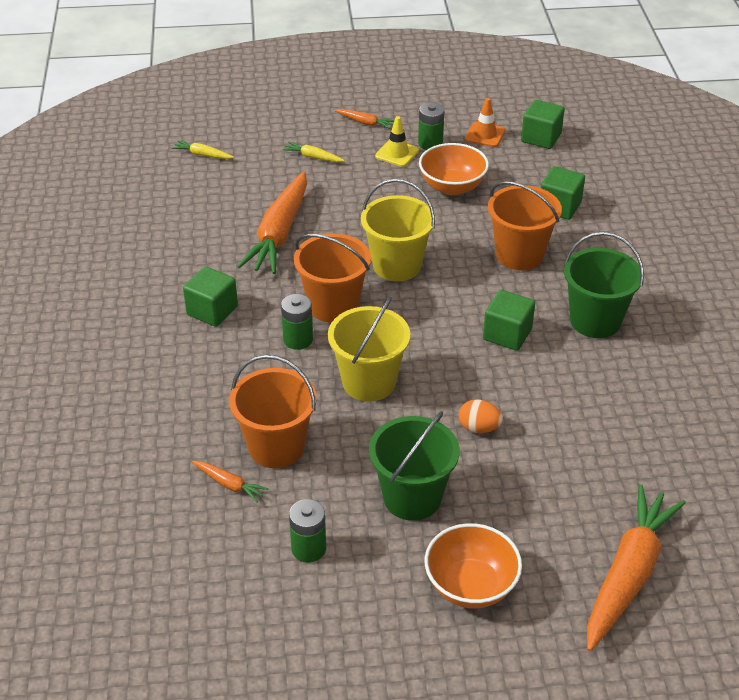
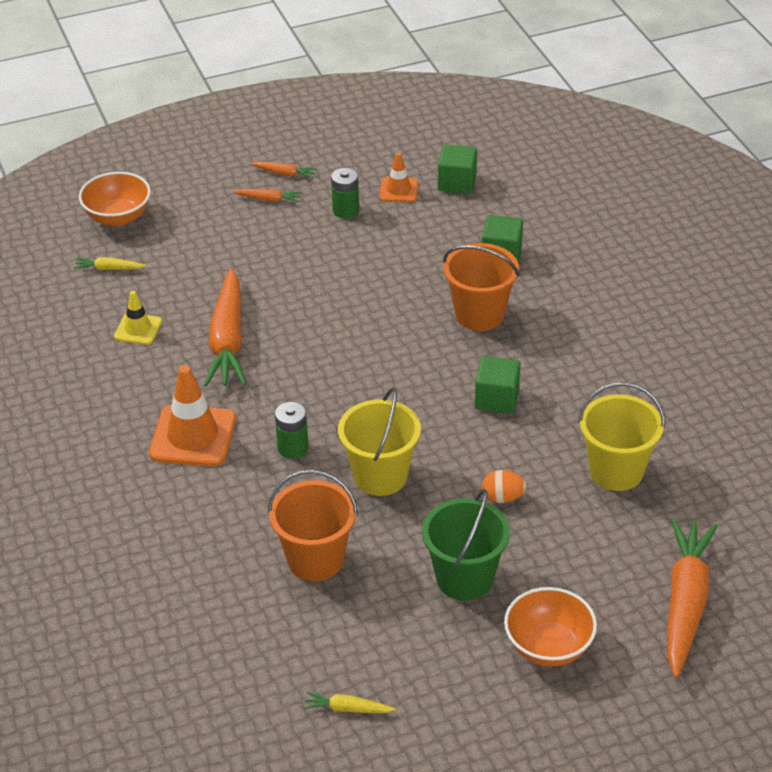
camera: 15 degrees left, 0 degrees up
green cube [183,267,238,327] -> orange traffic cone [149,365,236,466]
orange carrot [192,461,268,502] -> orange carrot moved to [250,162,317,178]
yellow carrot [282,142,345,162] -> yellow carrot moved to [303,692,396,713]
green battery [289,499,326,562] -> none
orange bucket [294,233,371,323] -> none
yellow bucket [361,179,435,281] -> yellow bucket moved to [578,382,665,491]
yellow traffic cone [375,116,419,167] -> yellow traffic cone moved to [114,291,162,345]
orange bowl [419,143,489,195] -> orange bowl moved to [79,172,151,226]
green bucket [564,232,644,338] -> none

